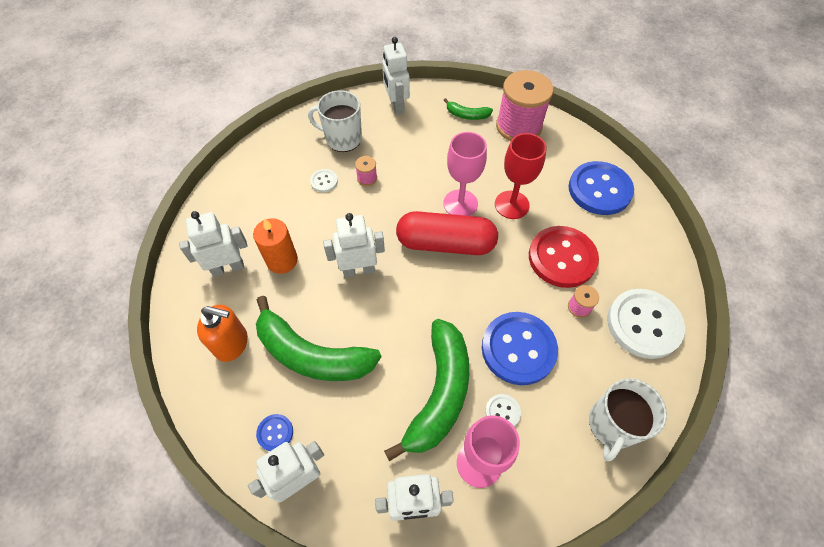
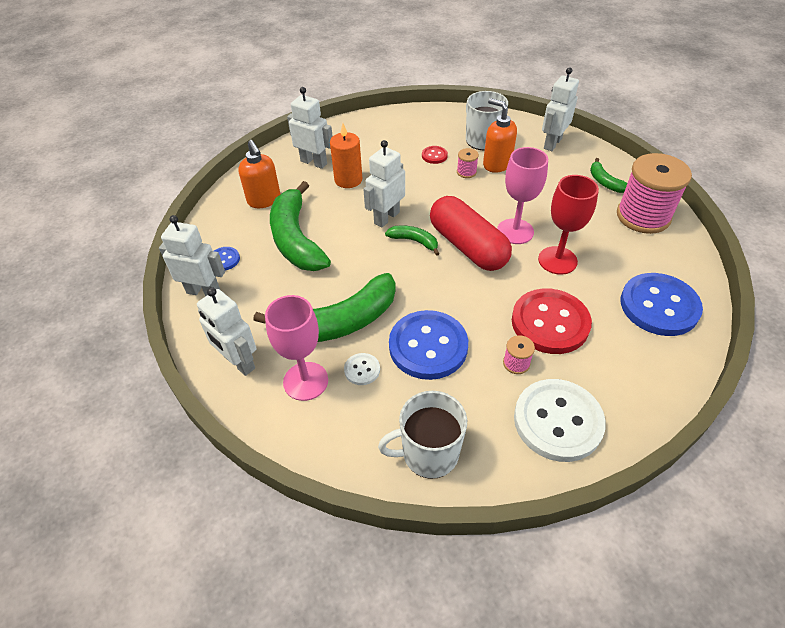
camera: 50 degrees right, 10 degrees down
white button [310,169,338,192] -> red button [422,146,448,164]
white robot [323,213,385,277] -> white robot turned 90 degrees counterclockwise [363,140,405,228]
none -> green banana [385,225,440,256]
none -> orange soap dispenser [483,98,517,173]

